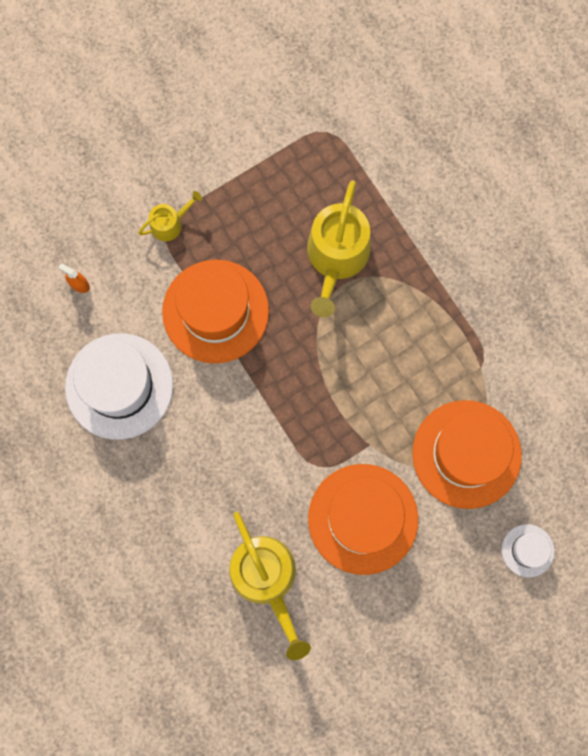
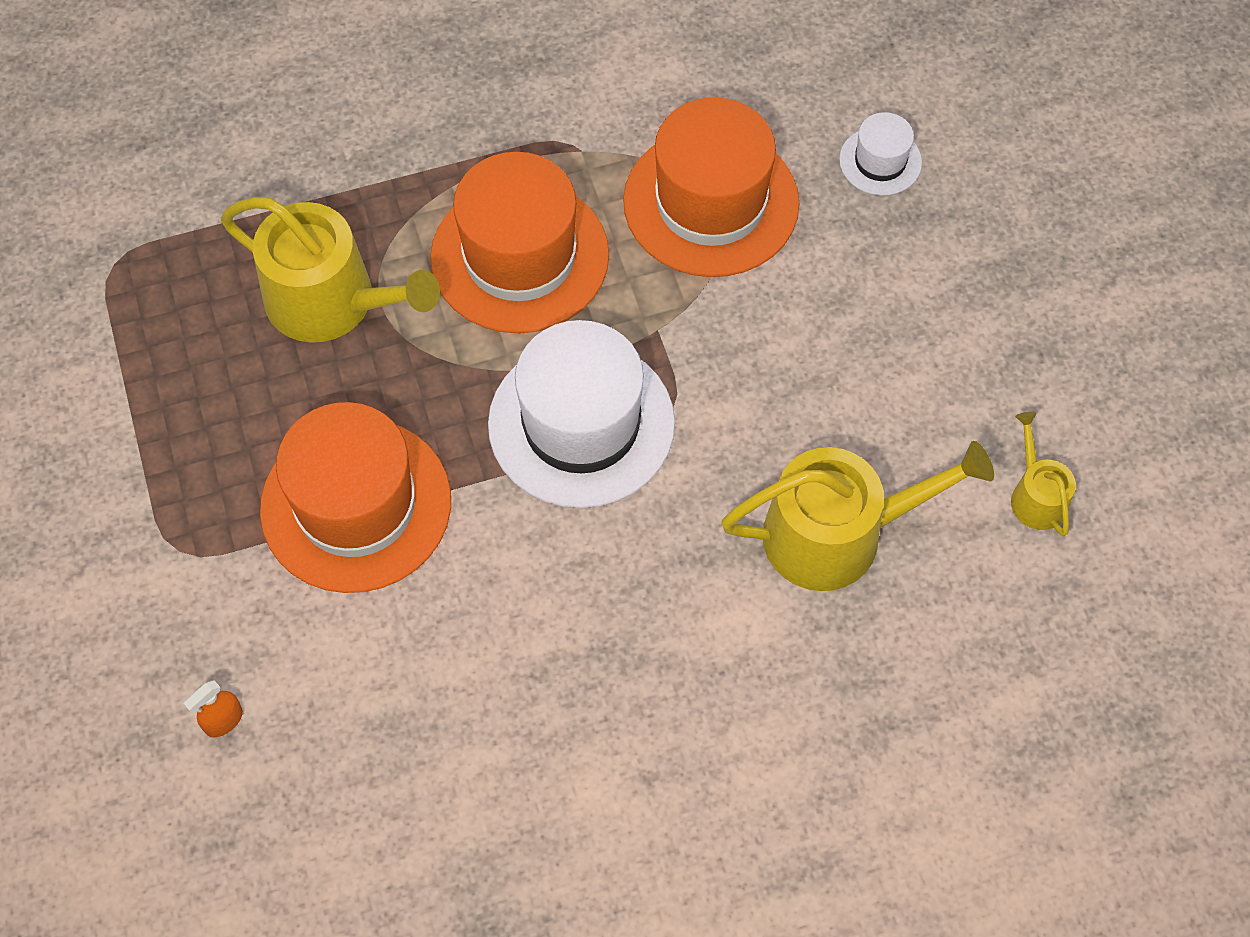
camera: 75 degrees left, 15 degrees down
white hat [65,333,173,440] -> white hat moved to [488,320,675,508]
yellow watering can [138,191,202,241] -> yellow watering can moved to [1011,412,1076,536]
orange hat [308,464,418,575] -> orange hat moved to [430,152,609,333]

